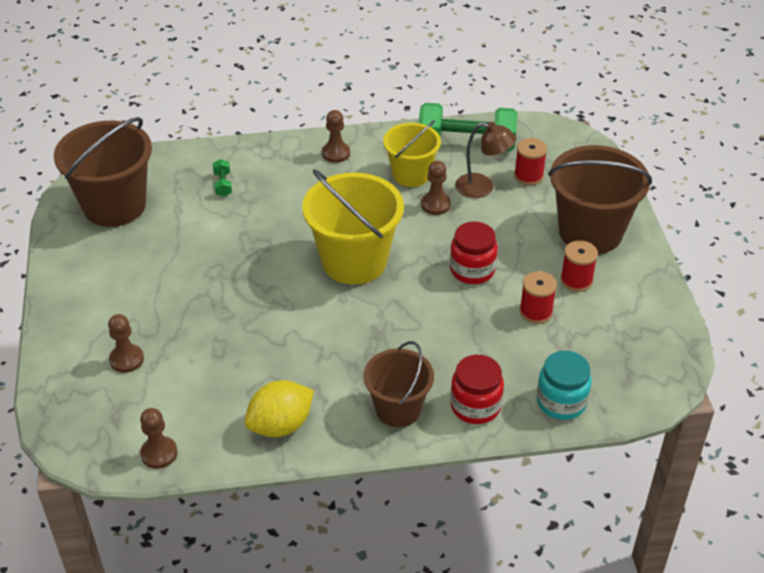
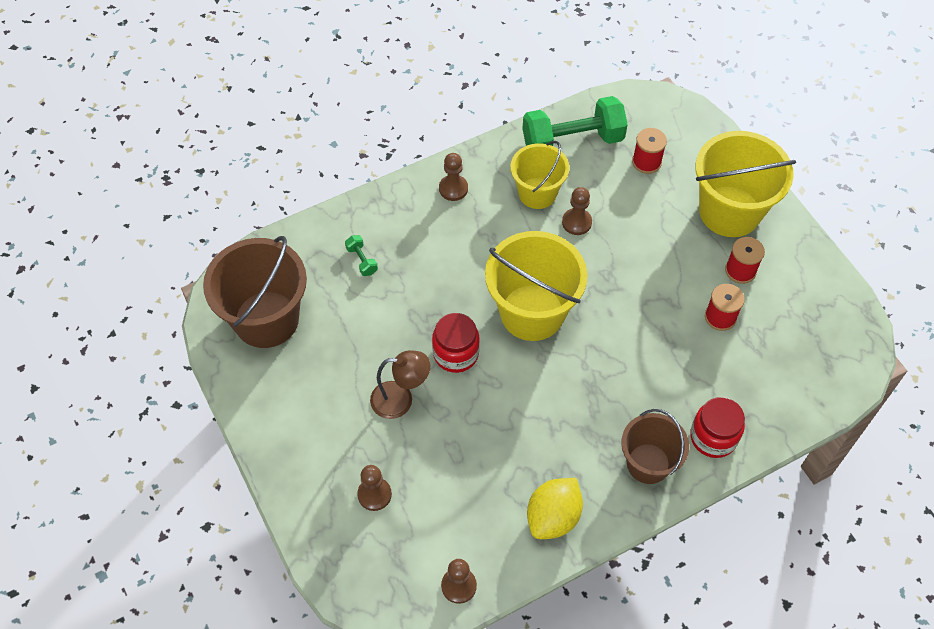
camera: 20 degrees left, 15 degrees up
red jar [450,222,498,284] -> red jar moved to [432,313,480,373]
brown lamp [455,122,516,198] -> brown lamp moved to [370,350,430,419]
turquoise jar [536,351,592,420] -> none
brown bucket [548,145,652,254] -> yellow bucket [695,131,796,237]

